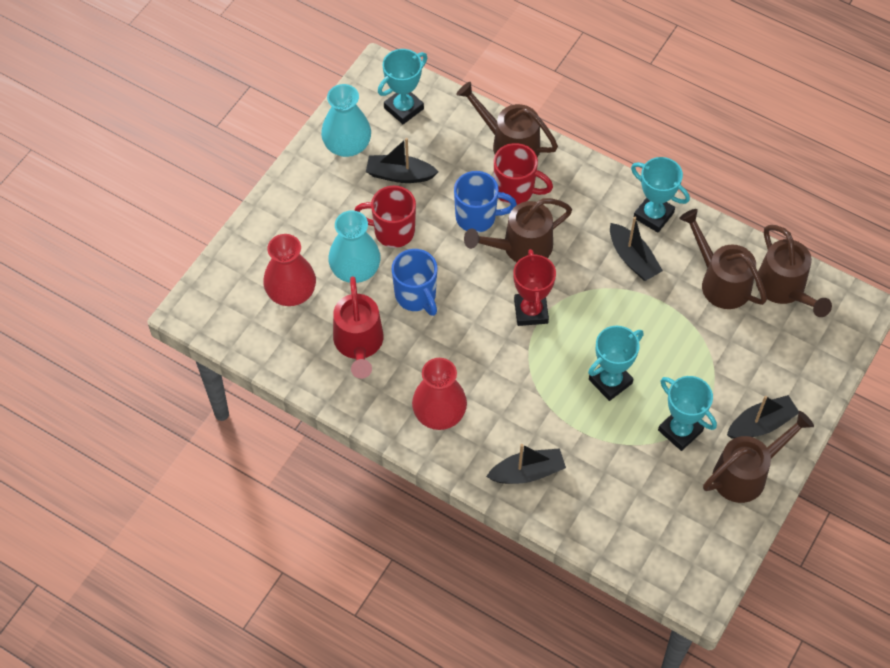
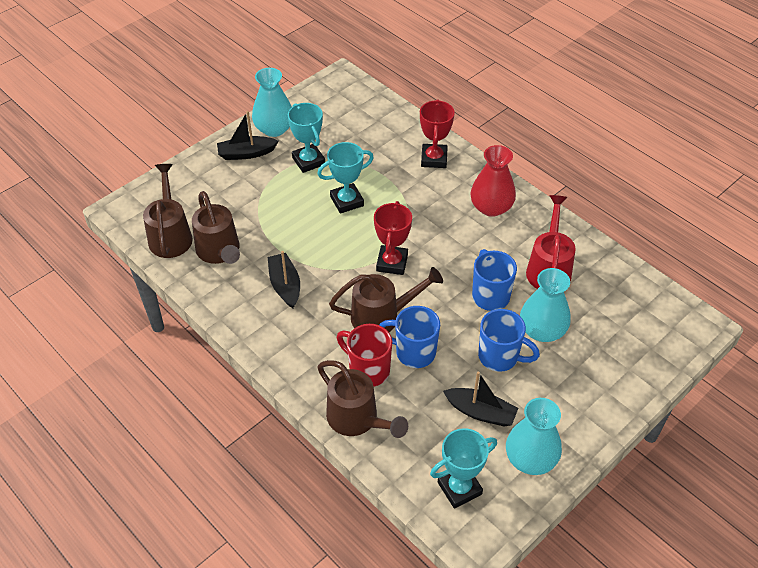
camera: 165 degrees left, 10 degrees down
red vase [263,234,316,306] -> none
red mug [354,186,416,248] -> blue mug [478,309,540,372]
black boat [486,444,566,484] -> red trophy [420,99,455,168]
turquoise trophy [631,157,690,232] -> none
brown watering can [703,411,814,503] -> turquoise vase [252,68,292,137]

